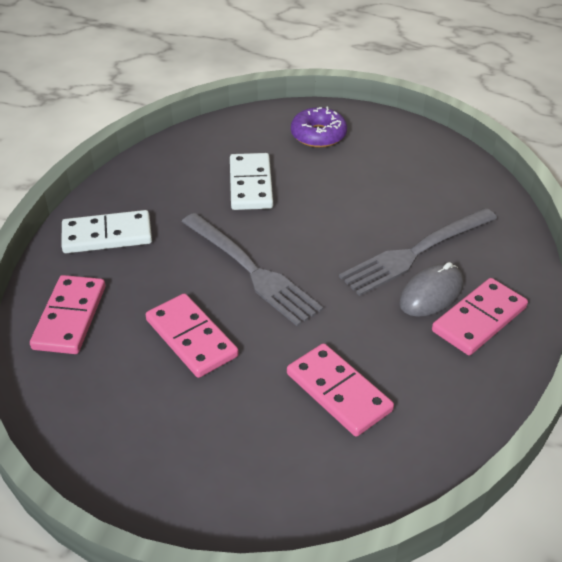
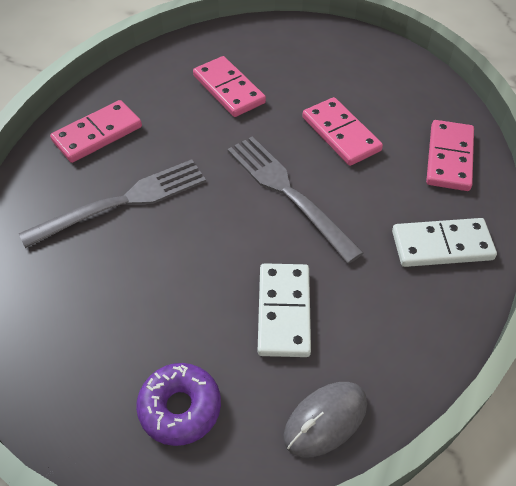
camera: 175 degrees left, 10 degrees up
grey mouse [399,262,464,317] -> grey mouse moved to [284,382,367,458]

